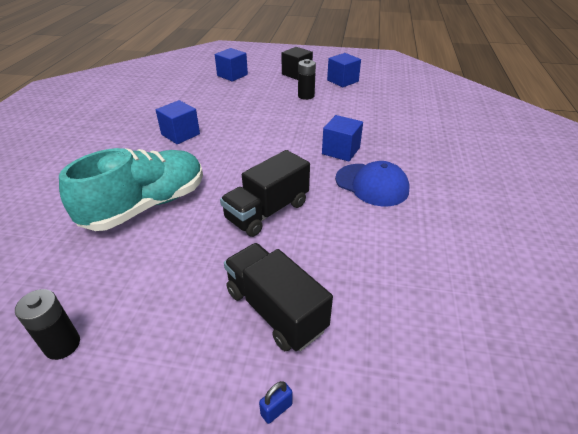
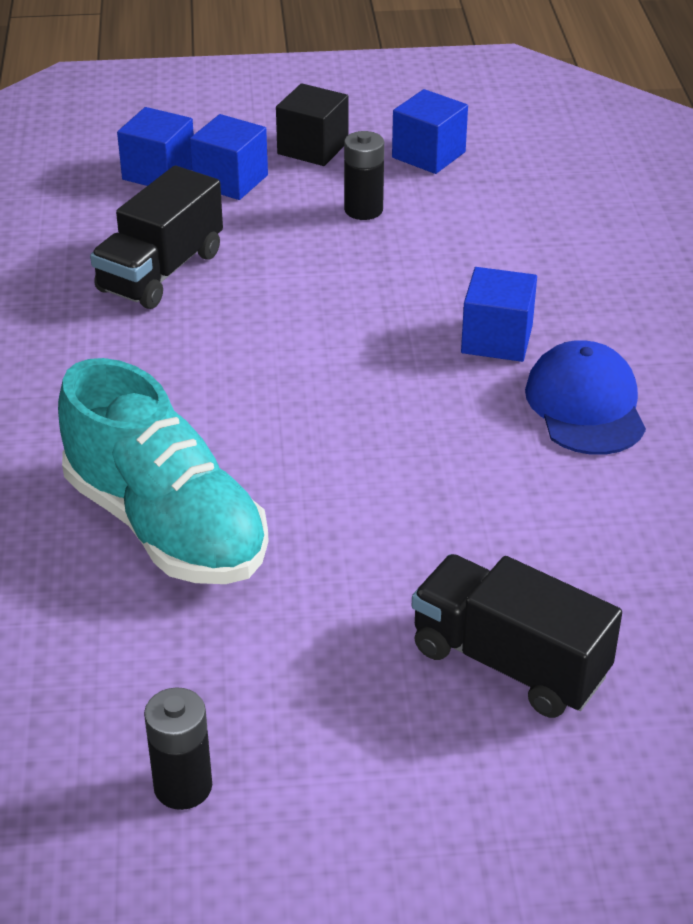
camera: 15 degrees left, 0 degrees up
turquoise shoe [59,148,203,231] -> turquoise shoe turned 105 degrees clockwise [58,358,269,584]
blue cube [156,100,200,144] -> blue cube moved to [190,114,268,200]
black truck [220,150,310,237] -> black truck moved to [90,166,223,309]
blue padlock [259,381,292,424] -> none
blue cap [335,161,410,206] -> blue cap turned 120 degrees counterclockwise [525,340,646,455]

